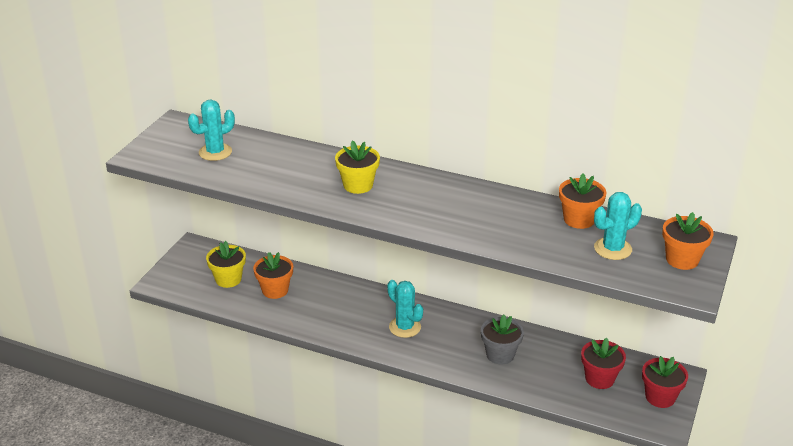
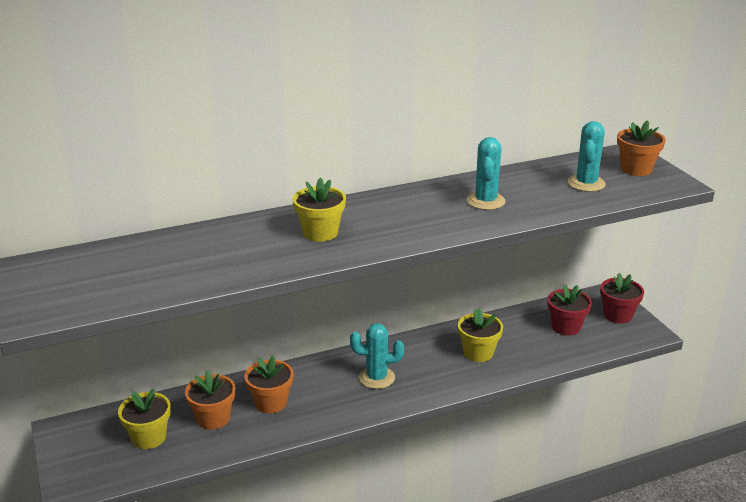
camera: 45 degrees left, 5 degrees down
turquoise cactus [188,100,235,161] -> turquoise cactus moved to [467,137,506,210]
grey flower pot [481,315,524,365] -> yellow flower pot [458,308,503,362]
orange flower pot [559,174,607,229] -> orange flower pot moved to [244,356,293,414]

